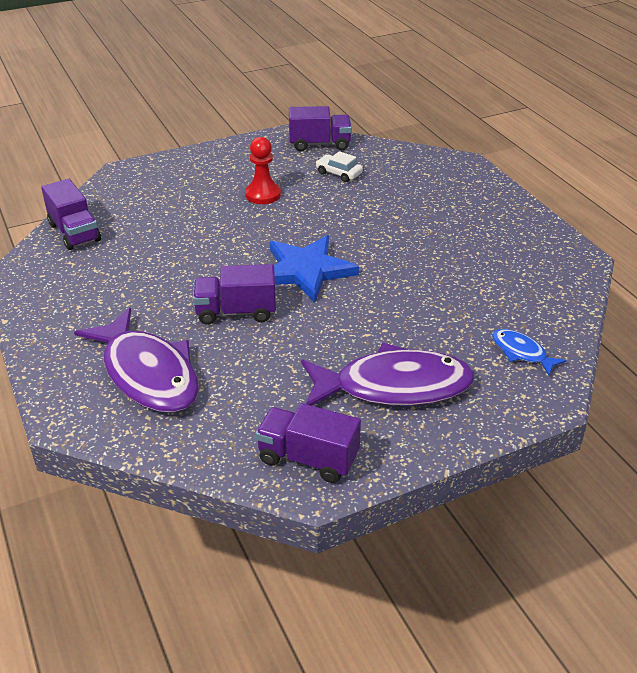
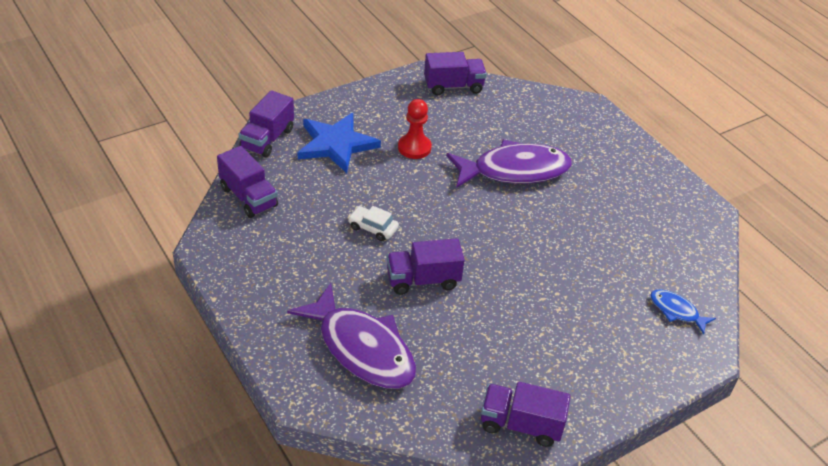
camera: 10 degrees left, 5 degrees up
blue star [269,235,359,302] -> blue star moved to [298,113,381,173]
purple fish [301,343,475,406] -> purple fish moved to [446,139,572,188]
white car [316,151,363,182] -> white car moved to [348,206,399,241]
none -> purple truck [239,90,294,158]

